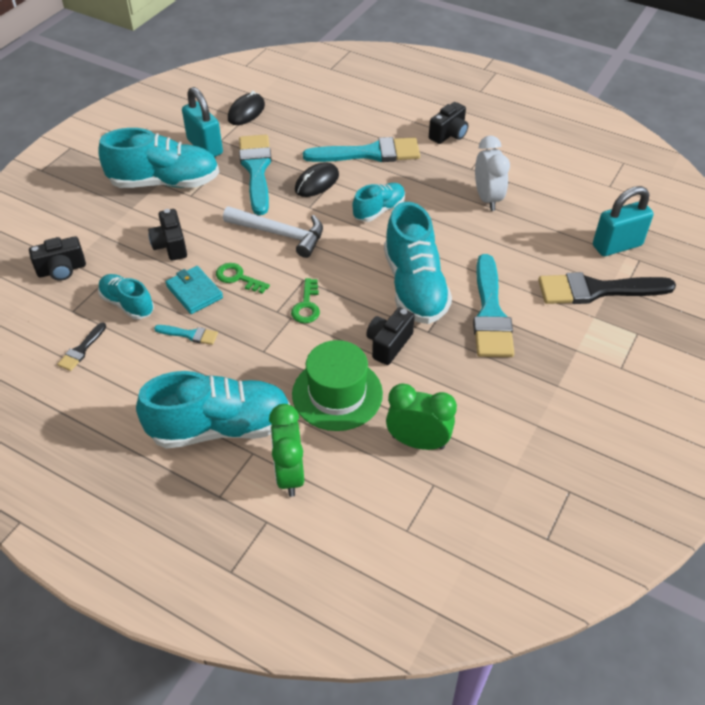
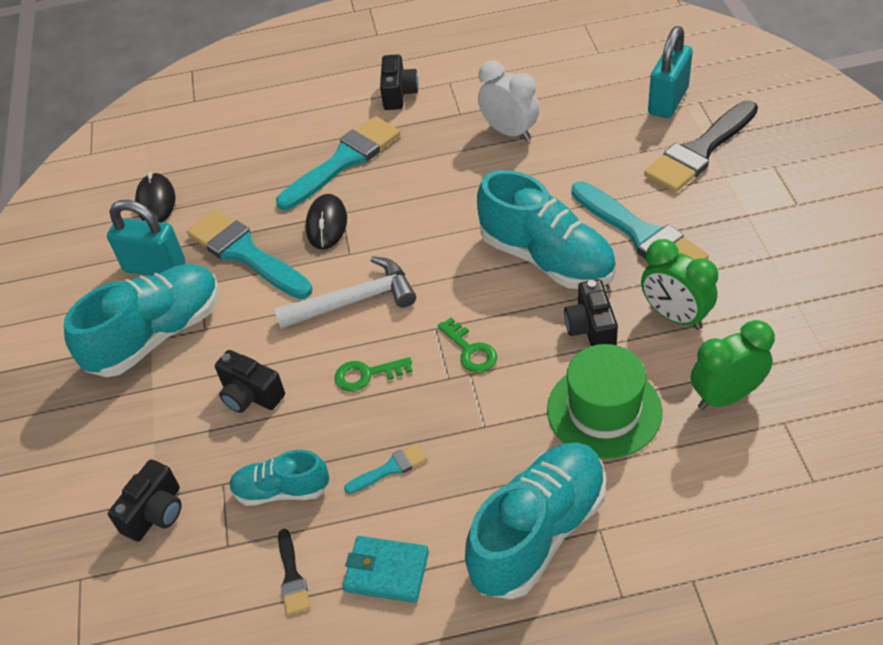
camera: 35 degrees left, 0 degrees up
turquoise wallet [166,266,223,314] -> turquoise wallet moved to [343,536,429,603]
green clock [269,404,304,497] -> green clock moved to [641,239,718,330]
turquoise shoe [353,183,405,222] -> none

